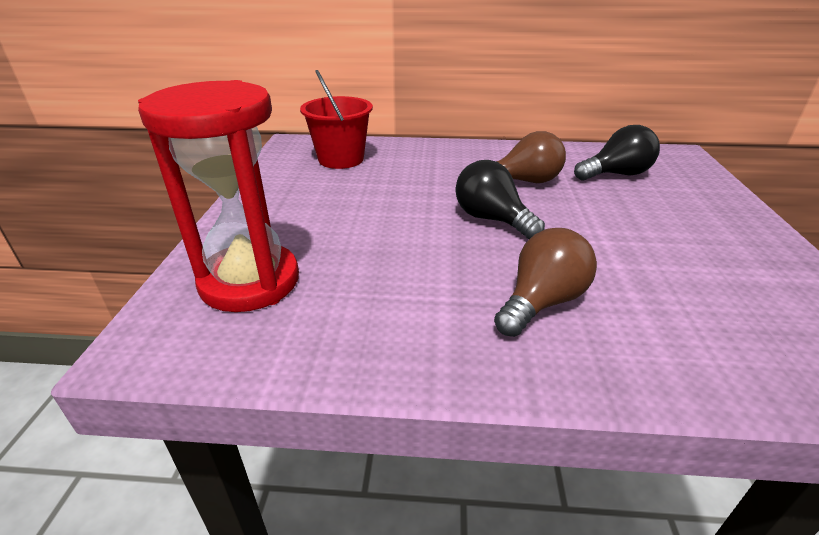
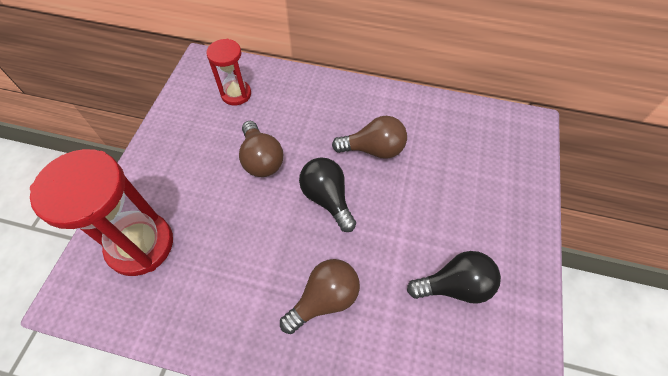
camera: 10 degrees right, 25 degrees up
red bucket [300,70,373,169] -> red hourglass [206,39,251,105]
black light bulb [574,125,660,180] -> black light bulb moved to [407,251,501,304]
none -> brown light bulb [239,121,283,177]

